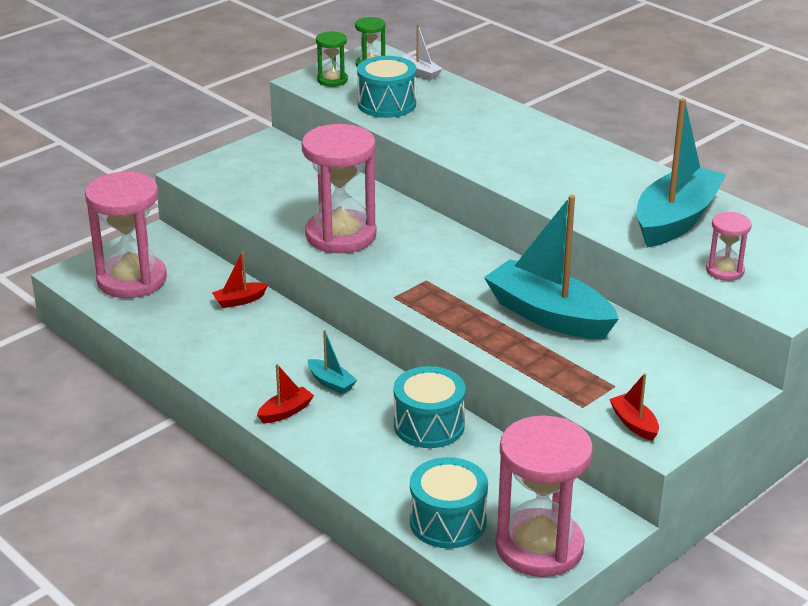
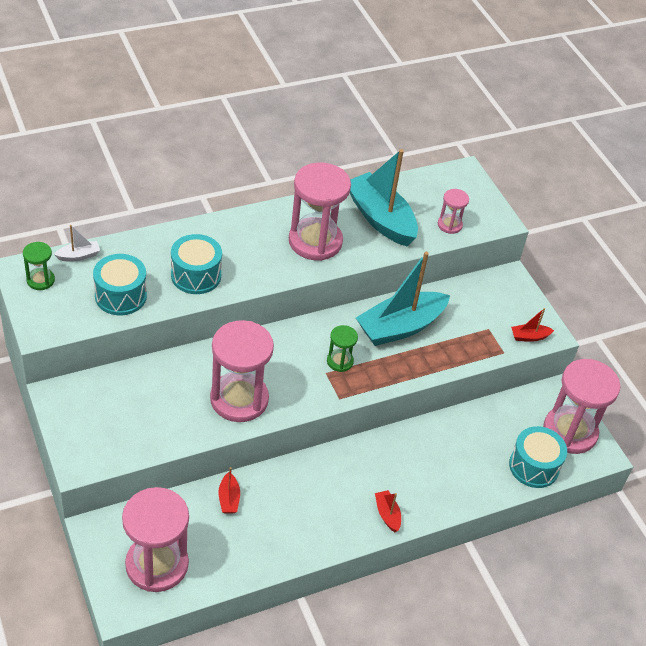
camera: 75 degrees left, 15 degrees up
turquoise boat [308,330,357,394] -> none
green hourglass [316,31,348,87] -> green hourglass moved to [327,325,358,372]
turquoise drum [394,366,466,448] -> turquoise drum moved to [171,234,222,294]
none -> pink hourglass [289,163,351,261]

